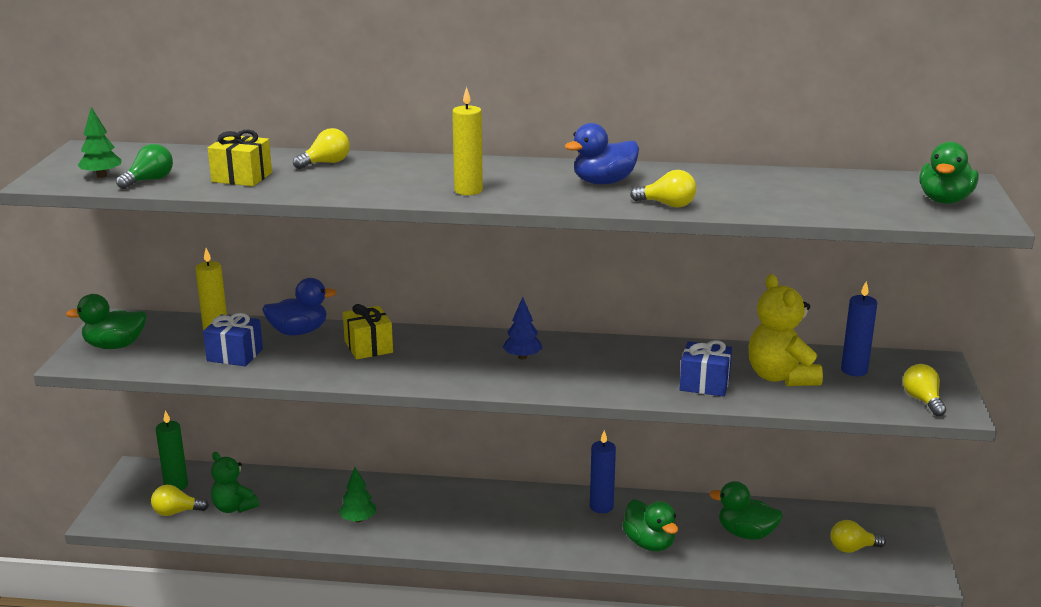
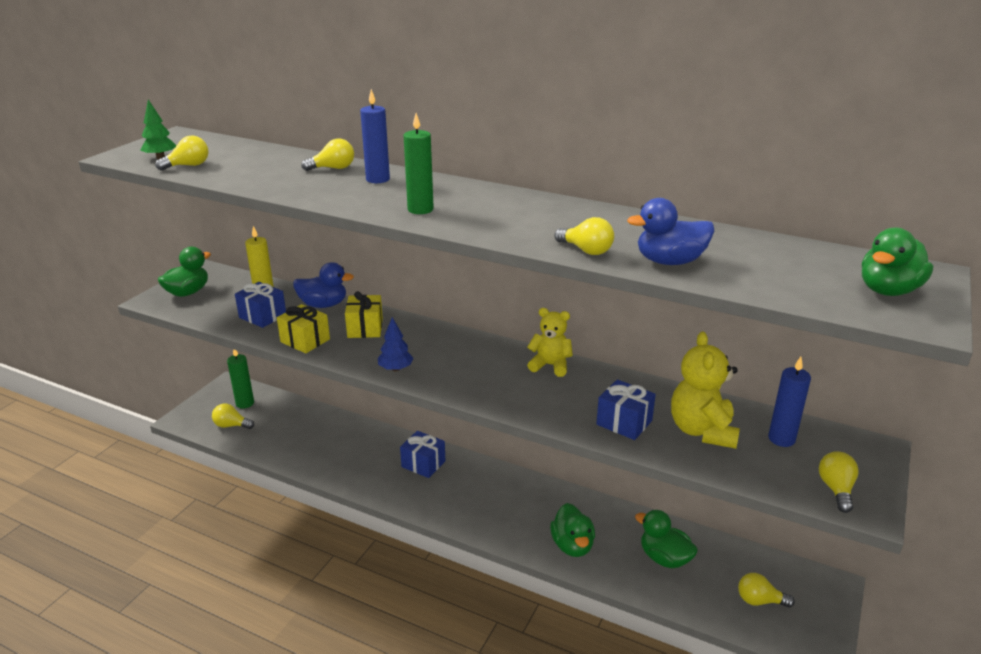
camera: 20 degrees right, 5 degrees up
green duck [66,294,147,349] -> green duck turned 120 degrees clockwise [158,247,211,297]
green light bulb [116,144,173,189] -> yellow light bulb [155,135,209,171]
yellow gift [208,130,272,186] -> yellow gift moved to [277,304,330,353]
green teddy bear [211,452,259,513] -> none
green tree [339,467,376,522] -> none
yellow candle [452,87,483,195] -> green candle [403,113,434,214]
blue tree [503,297,542,359] -> blue tree moved to [378,317,414,371]
blue duck [565,123,639,184] -> blue duck moved to [627,198,714,265]
blue candle [590,430,616,513] -> blue candle moved to [360,89,390,183]
none -> blue gift [400,431,445,478]
none -> yellow teddy bear [527,308,573,377]

